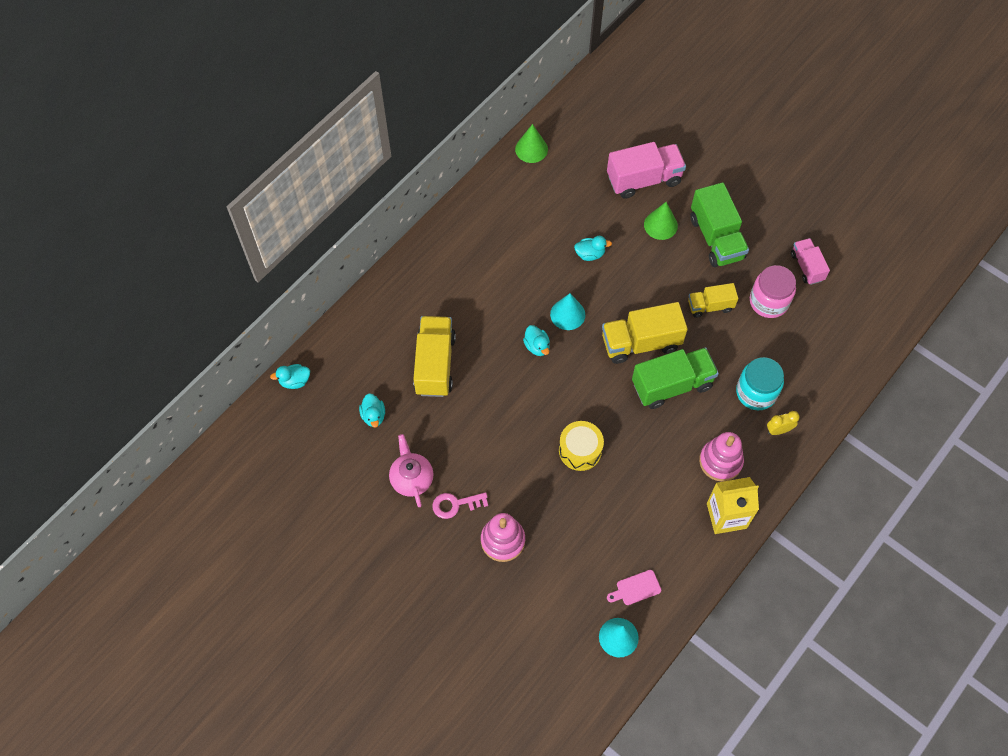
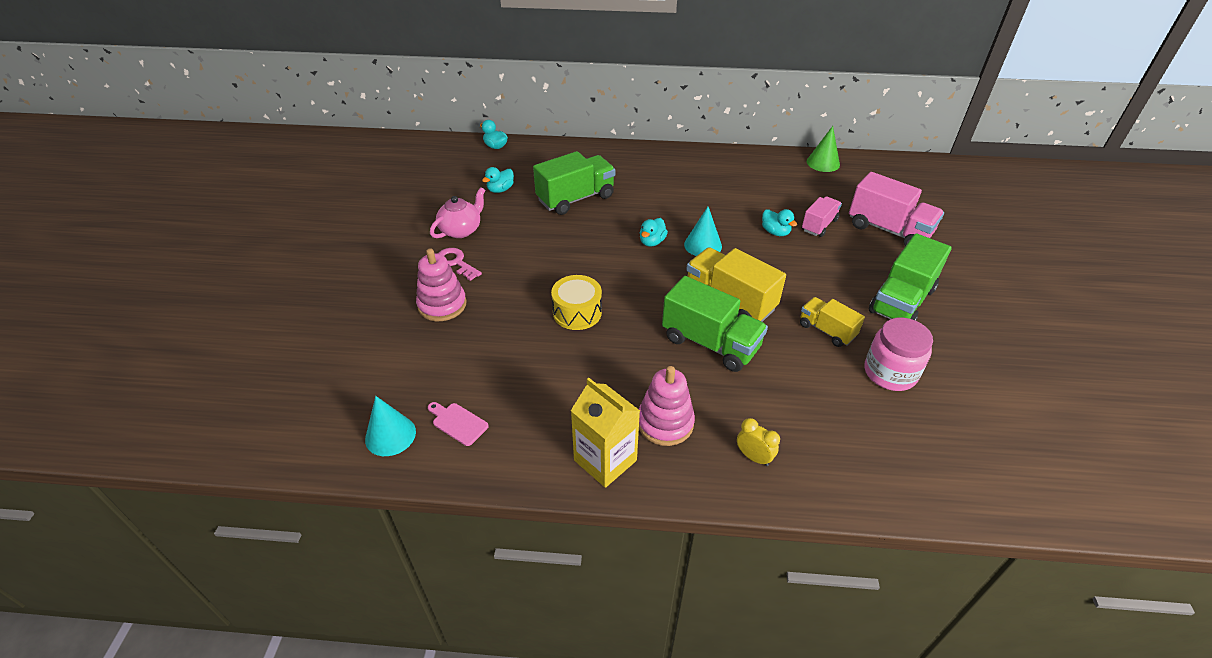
camera: 55 degrees right, 20 degrees down
yellow truck [413,316,456,397] -> green truck [533,151,615,215]
green cone [644,202,678,240] -> none
turquoise jar [736,357,784,410] -> none
pink truck [791,238,830,285] -> pink truck moved to [802,196,842,237]

